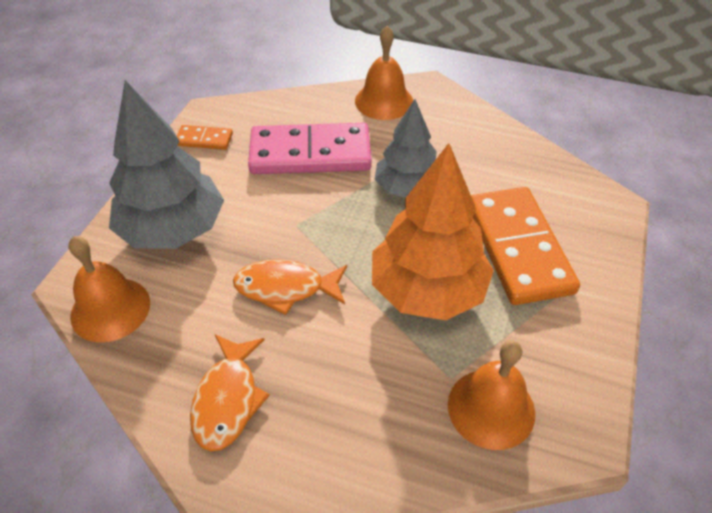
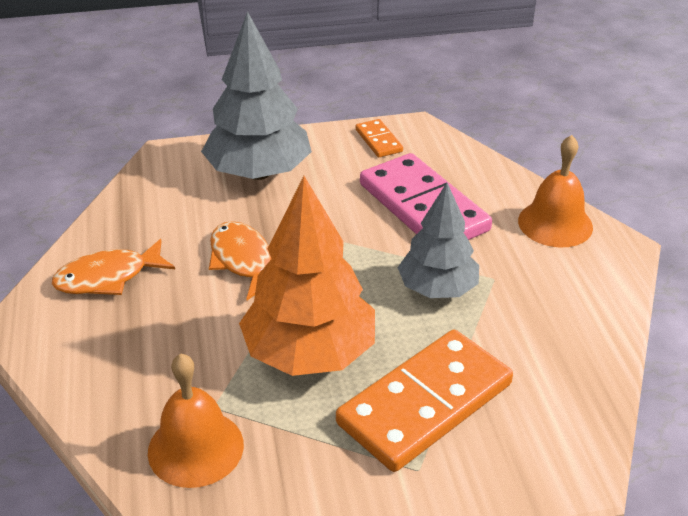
camera: 60 degrees right, 10 degrees down
orange bell [68,236,150,342] -> none

